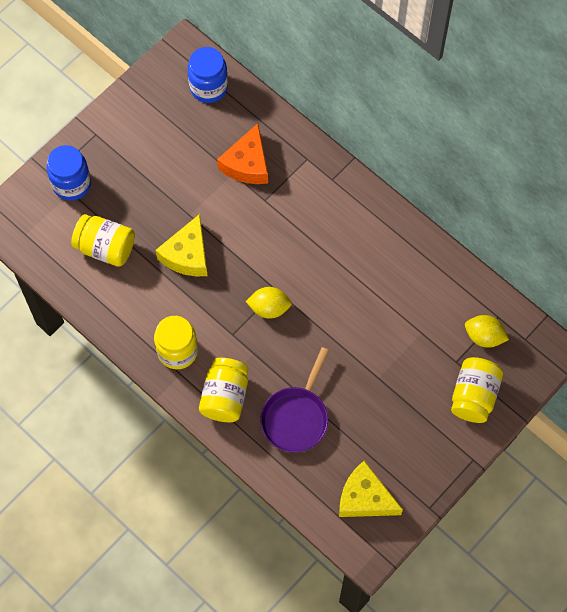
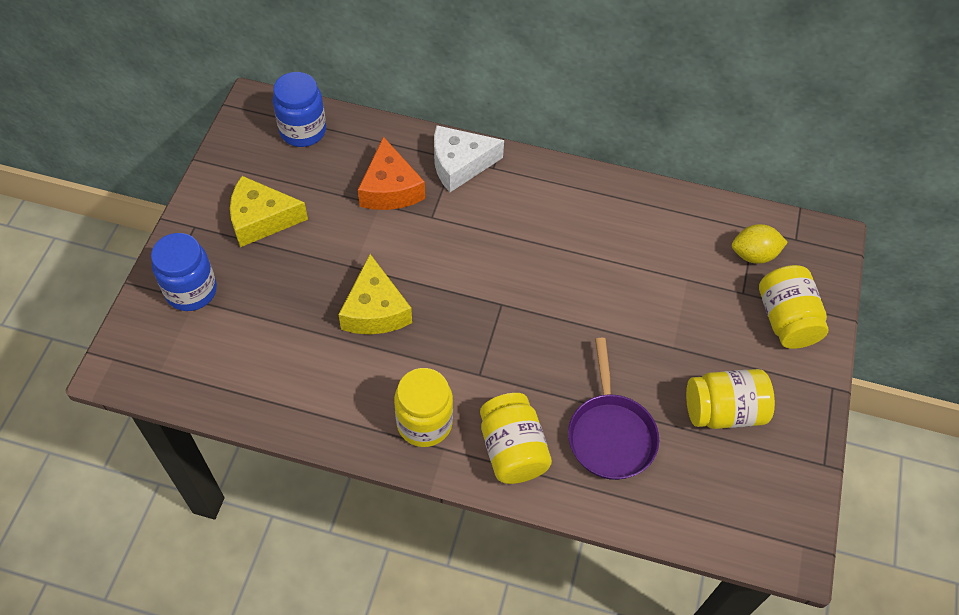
camera: 30 degrees left, 10 degrees down
yellow jar [71,214,135,267] -> yellow jar moved to [686,369,775,429]
yellow lemon [246,287,292,319] -> none
yellow cheese [339,461,403,517] -> yellow cheese moved to [230,176,308,247]
none -> white cheese [434,125,504,192]

